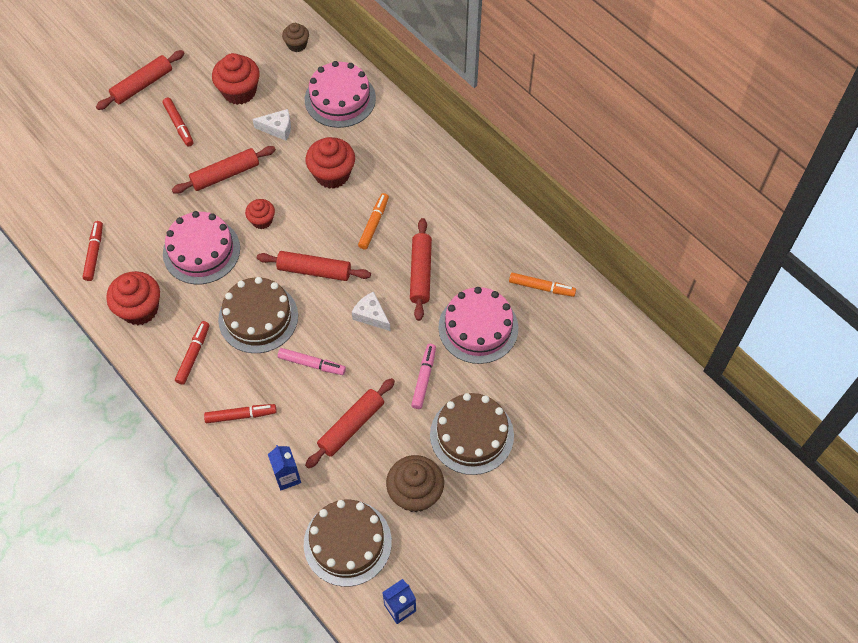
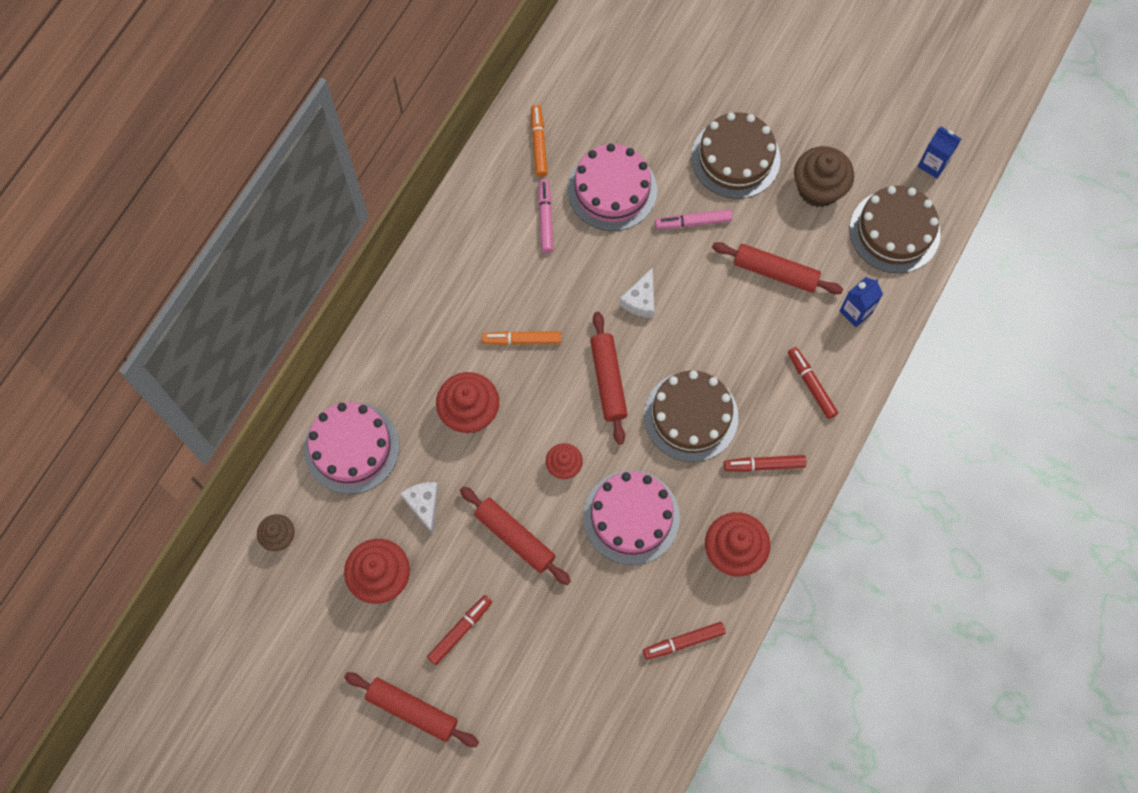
camera: 110 degrees left, 10 degrees up
pink marker [278,348,346,375] -> pink marker moved to [538,179,554,253]
red rolling pin [410,218,432,321] -> none

